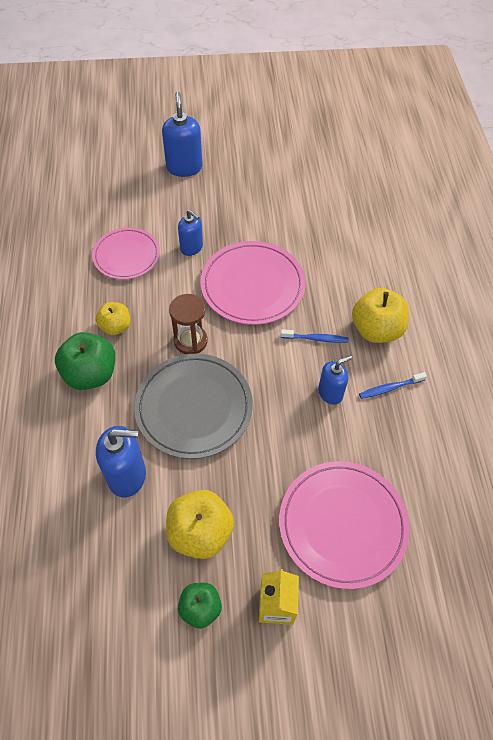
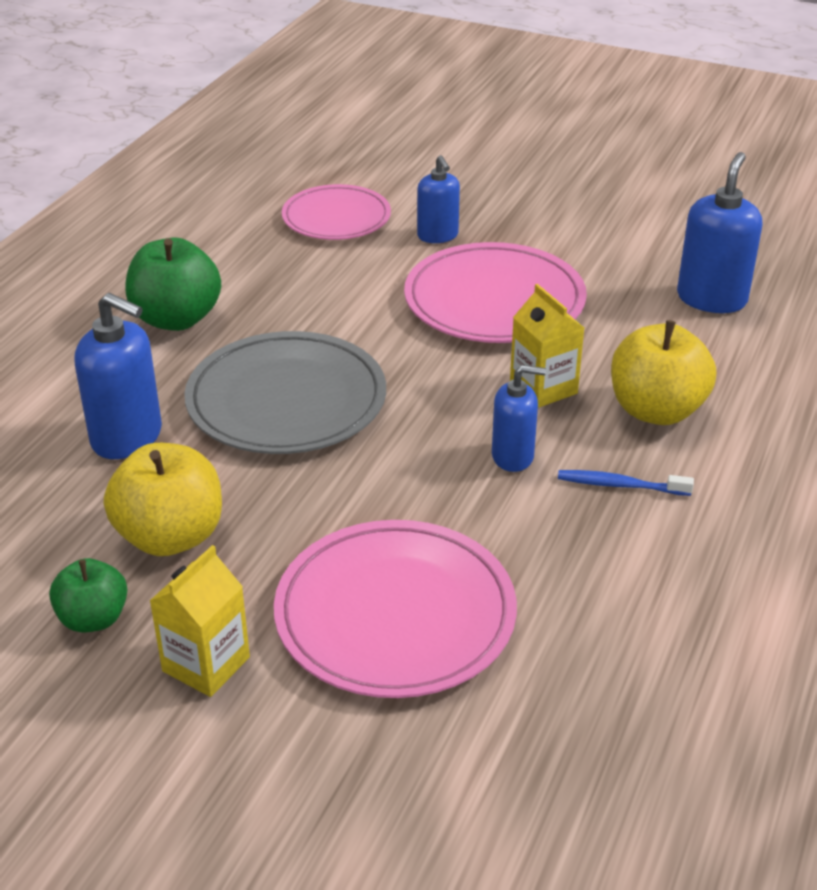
camera: 30 degrees right, 20 degrees down
yellow apple [96,302,130,335] -> none
blue soap dispenser [162,92,202,177] -> blue soap dispenser moved to [677,152,762,313]
brown hourglass [169,294,208,354] -> none
blue toothbrush [281,329,348,343] -> yellow carton [510,284,584,408]

